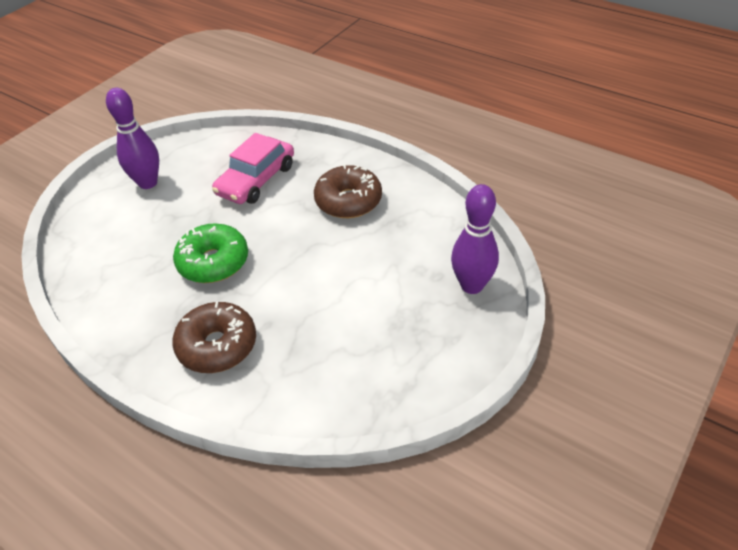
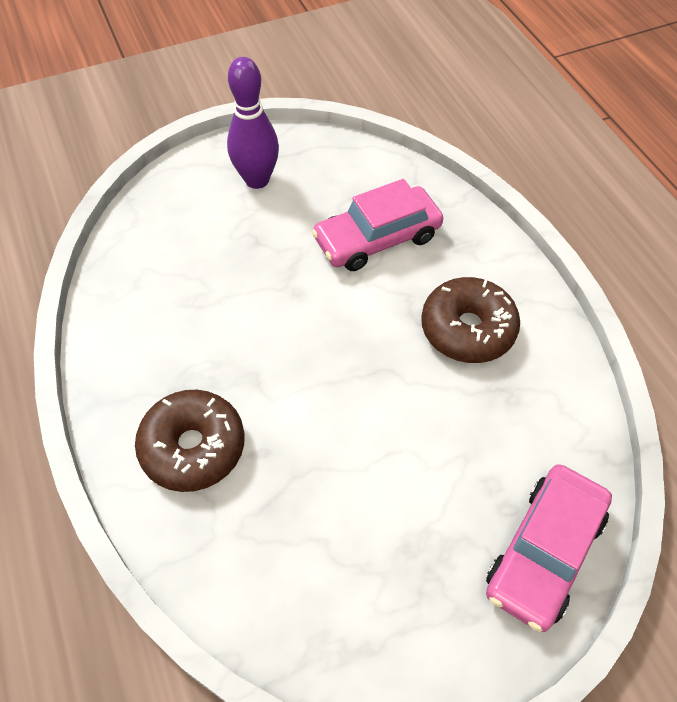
camera: 30 degrees right, 10 degrees up
green donut [173,223,248,283] -> none
purple bowling pin [451,184,499,294] -> pink car [486,464,612,632]

